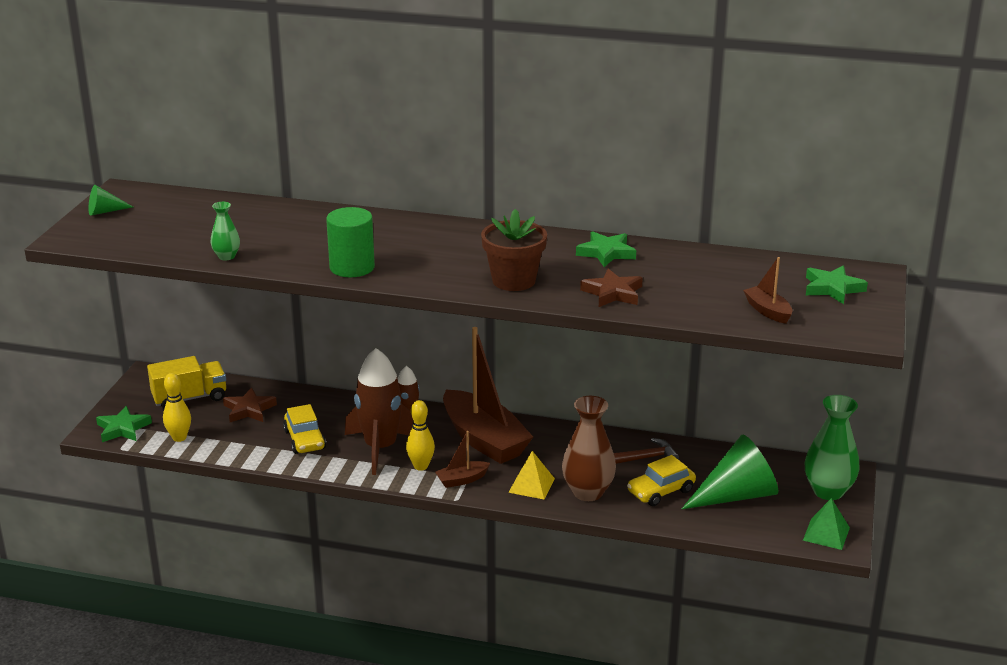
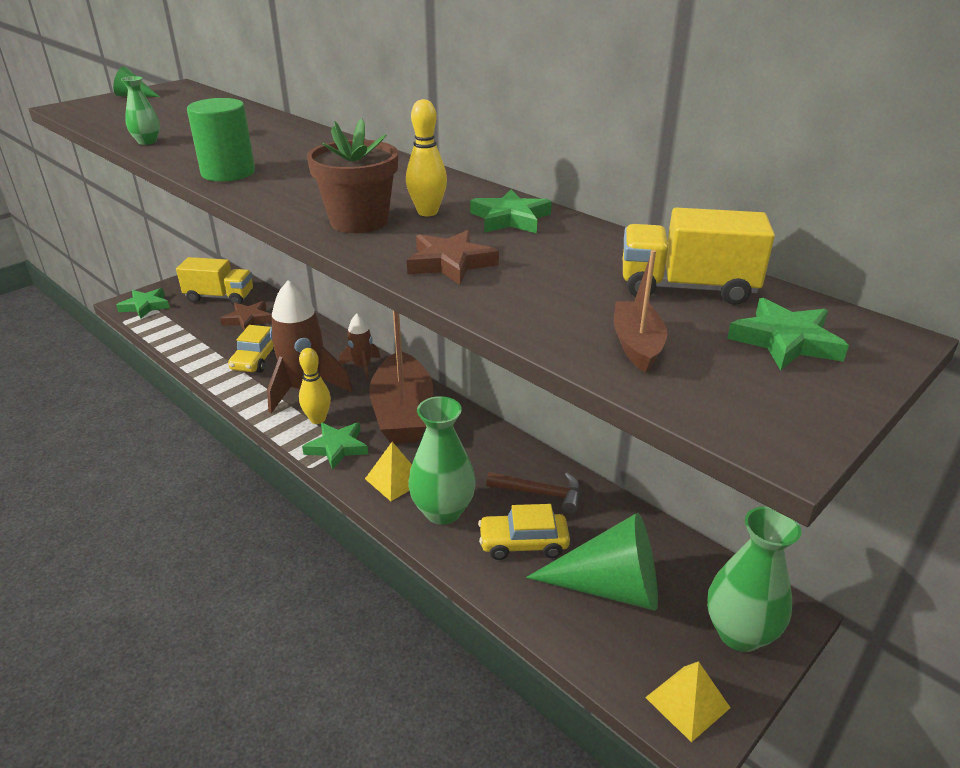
camera: 30 degrees right, 5 degrees up
yellow bowling pin [163,373,191,442] -> yellow bowling pin moved to [406,99,447,216]
brown boat [435,431,490,488] -> green star [302,422,368,470]
brown vase [562,396,616,501] -> green vase [408,396,476,525]
green pyramid [803,498,850,550] -> yellow pyramid [645,661,730,742]
none -> yellow truck [623,207,775,305]

